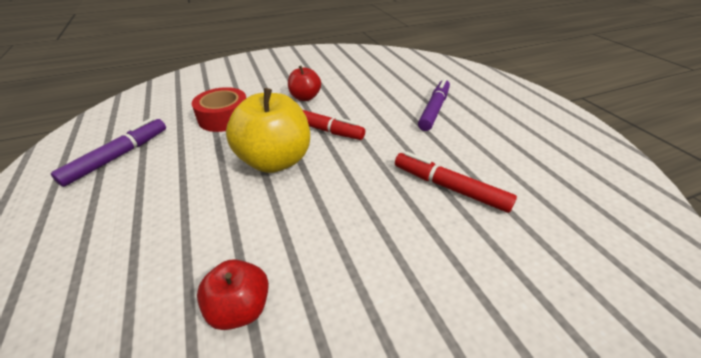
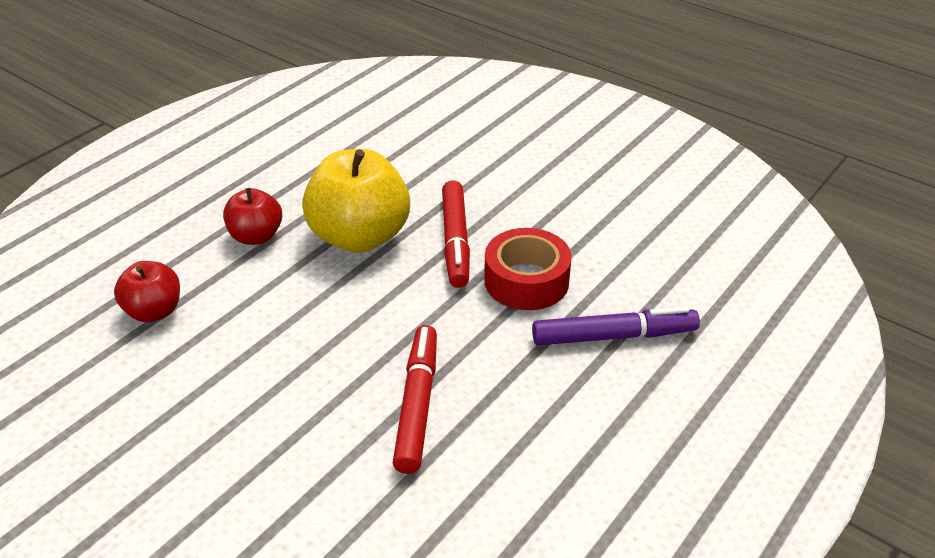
camera: 60 degrees right, 0 degrees up
purple marker [51,118,166,187] -> none
red tape [192,87,246,132] -> red tape moved to [484,228,572,310]
red apple [288,66,321,101] -> red apple moved to [223,188,282,245]

